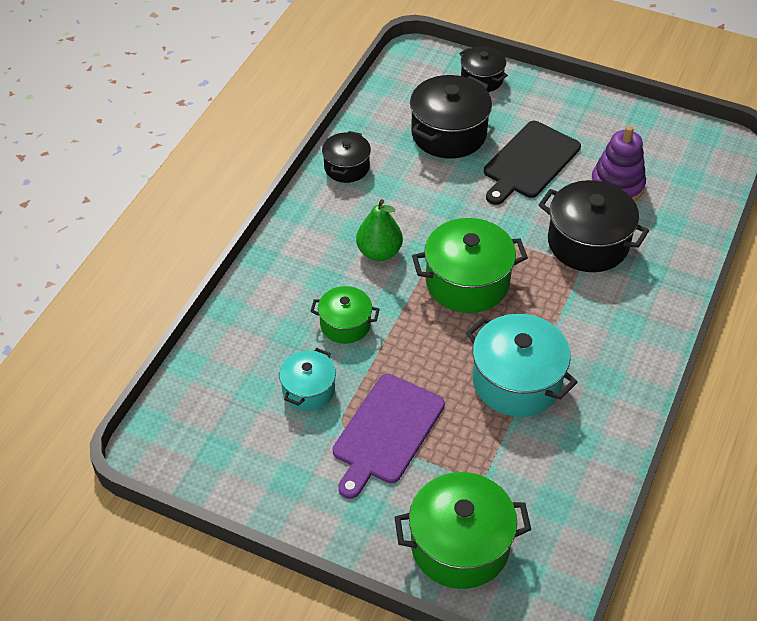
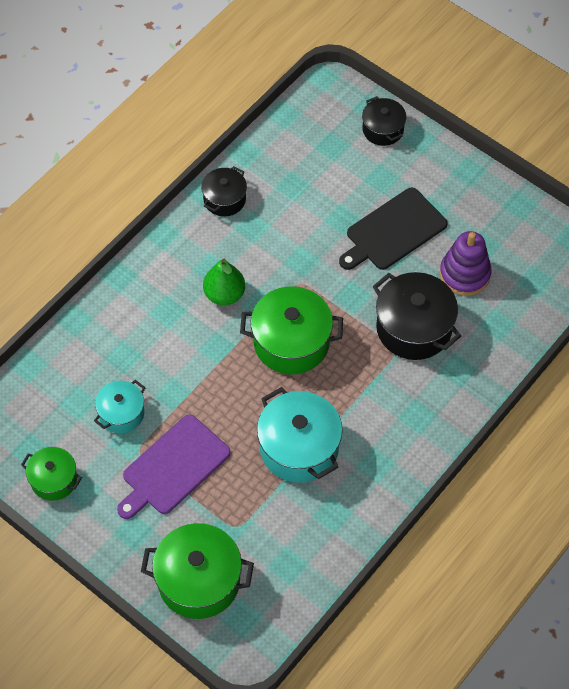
camera: 15 degrees right, 10 degrees up
green pot [310,286,380,344] -> green pot moved to [21,447,82,501]
black pot [410,75,492,159] -> none

